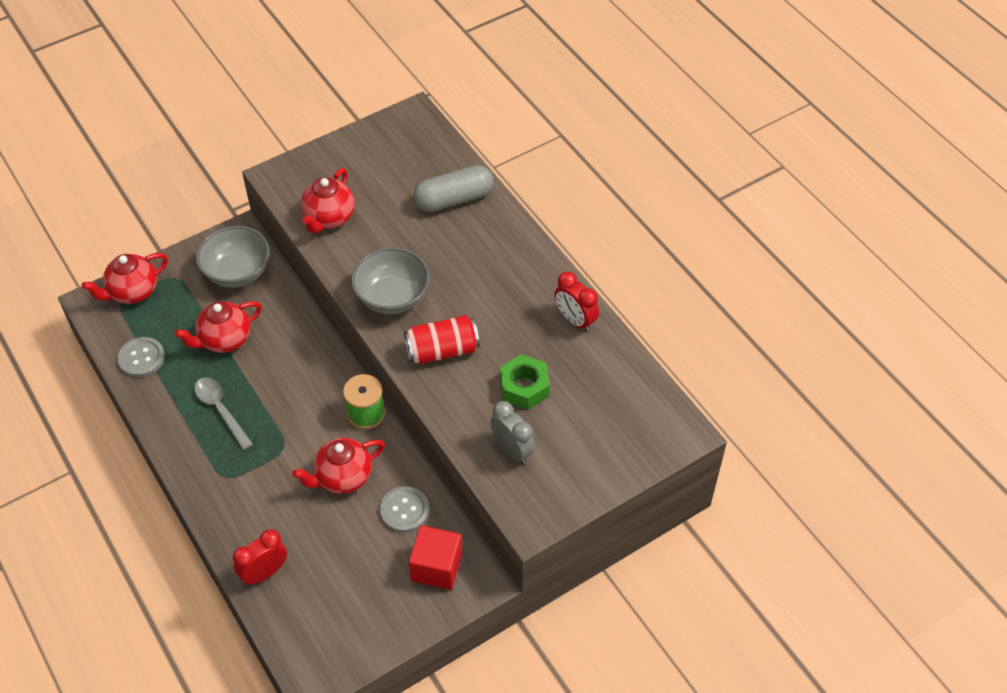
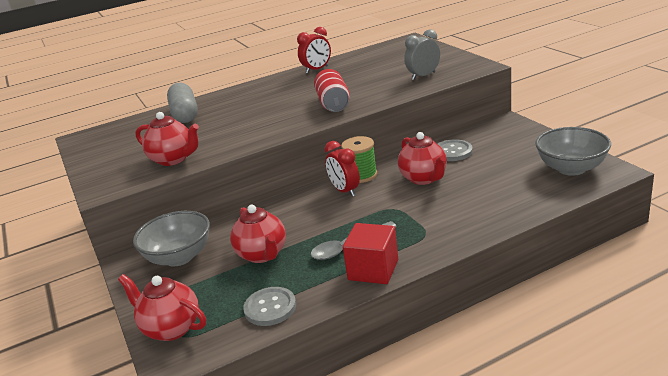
camera: 80 degrees left, 25 degrees down
red teapot [82,253,168,304] -> red teapot turned 150 degrees clockwise [118,274,206,341]
red clock [233,529,287,585] -> red clock moved to [324,141,360,197]
grey bowl [351,247,430,314] -> grey bowl moved to [535,127,611,176]
red cube [409,525,462,590] -> red cube moved to [343,223,398,284]
green nut [500,354,550,410] -> none

